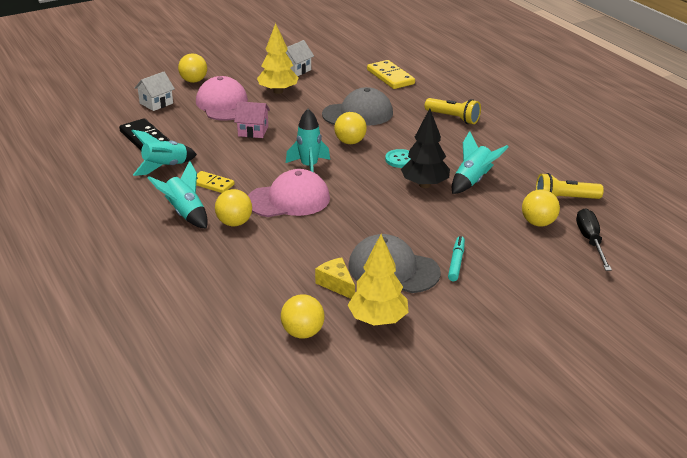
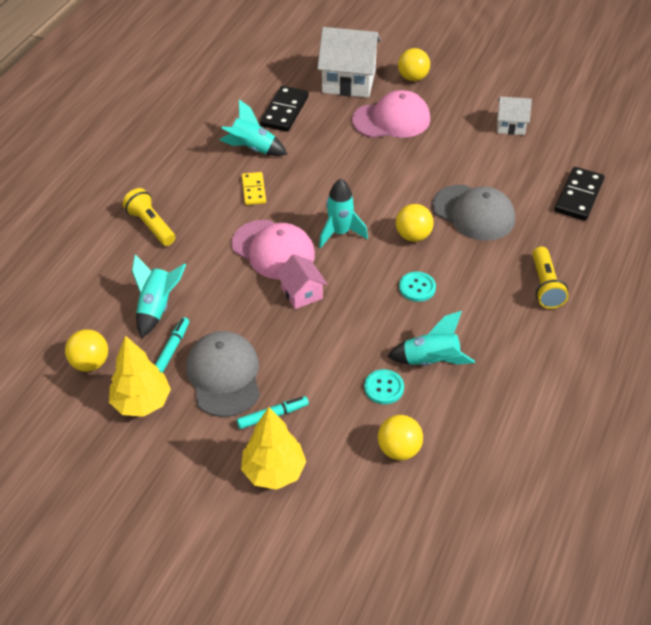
camera: 55 degrees right, 15 degrees up
white house [135,72,175,111] -> white house [317,27,381,98], size x1.82
turquoise rocket [148,161,208,229] -> turquoise rocket moved to [132,254,186,338]
pink cap [196,76,248,121] -> pink cap turned 45 degrees clockwise [352,90,430,138]
yellow ball [215,189,252,226] -> none
pink house [234,101,270,138] -> pink house moved to [276,254,327,309]
yellow tree [257,23,299,94] -> yellow tree moved to [241,407,306,490]
yellow cheese [315,257,355,299] -> turquoise marker [155,317,189,373]
yellow domino [367,60,415,89] -> black domino [555,167,605,221]
black tree [401,108,450,188] -> none
yellow flashlight [536,173,604,199] -> yellow flashlight moved to [123,188,176,246]
black screwdriver [576,208,612,271] -> none
none -> turquoise button [364,369,404,404]

